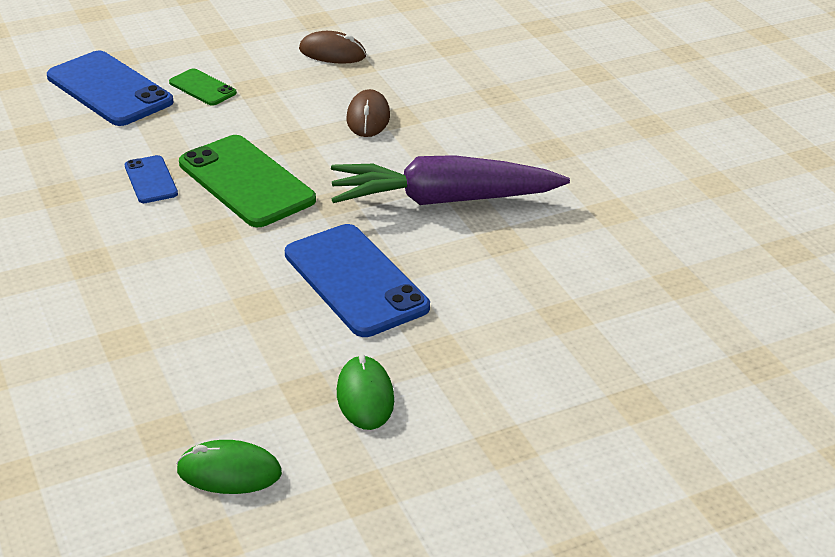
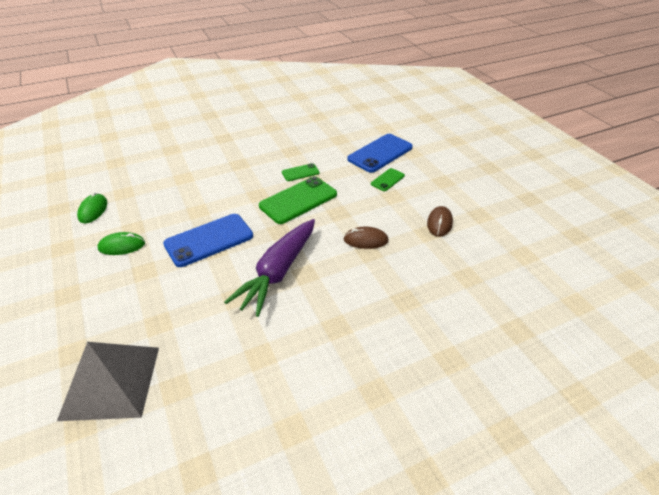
camera: 90 degrees right, 5 degrees up
blue phone [125,155,178,203] -> green phone [282,163,320,181]
purple carrot [331,155,570,205] -> purple carrot turned 150 degrees counterclockwise [224,219,315,317]
none -> grey pyramid [57,342,159,421]

